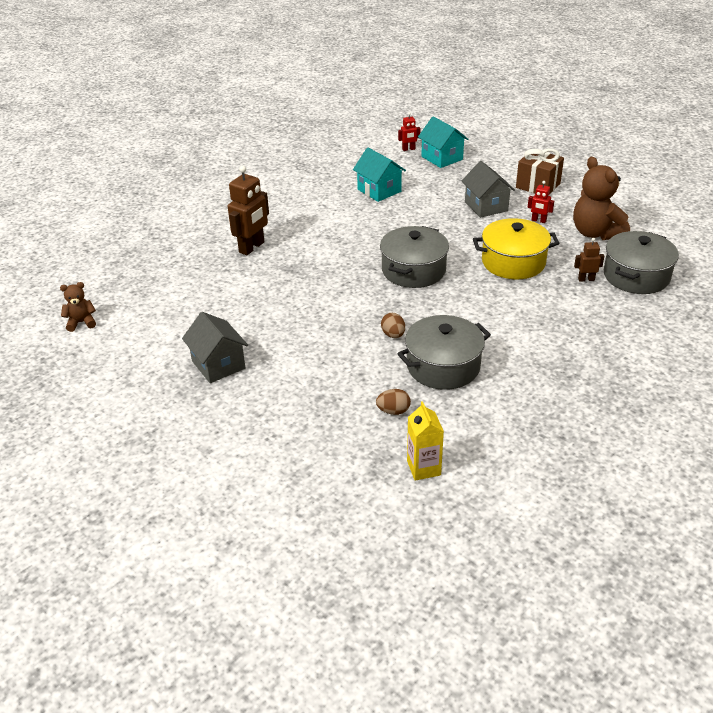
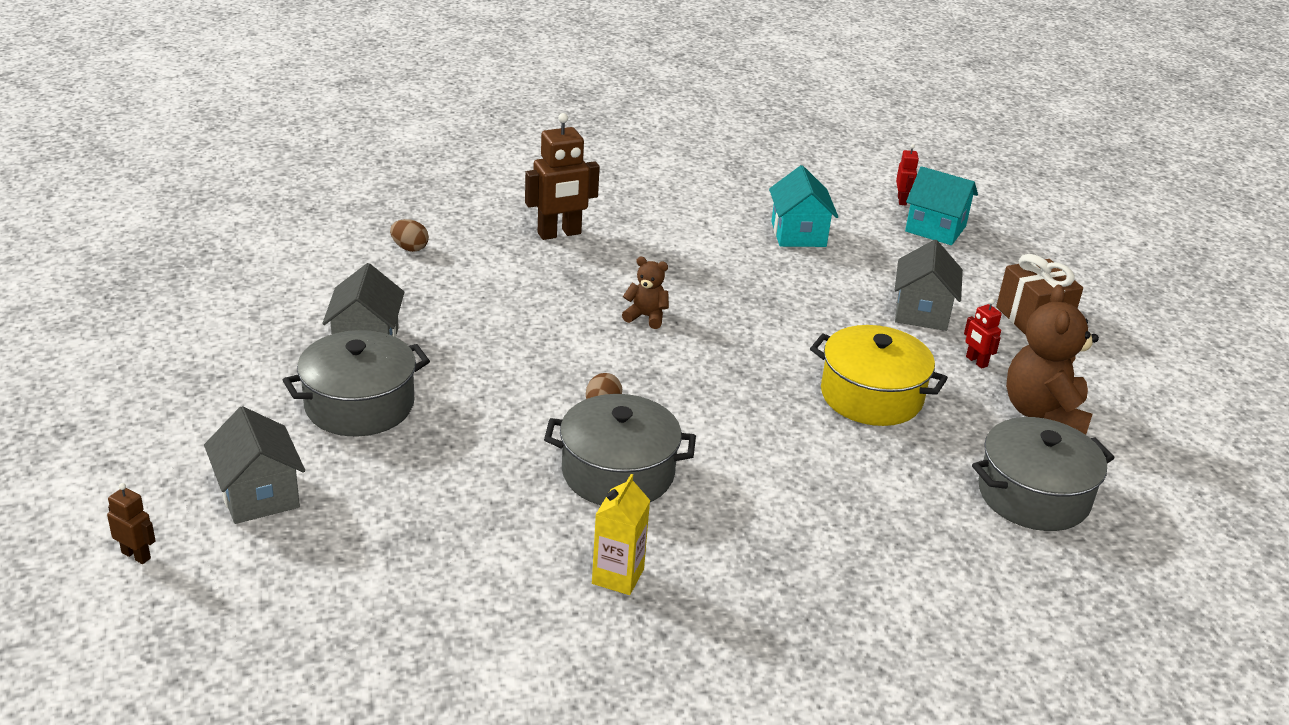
camera: 30 degrees right, 5 degrees down
brown teddy bear [60,282,96,332] -> brown teddy bear moved to [622,257,669,329]
brown egg [376,389,411,415] -> brown egg moved to [390,219,429,252]
grey pot [380,226,449,288] -> grey pot moved to [283,330,430,436]
red robot [398,112,420,151] -> red robot turned 105 degrees counterclockwise [896,144,919,205]
yellow carton [407,401,444,481] -> yellow carton moved to [592,474,650,595]
turquoise house [418,116,468,168] -> turquoise house turned 60 degrees counterclockwise [905,166,978,245]
brown robot [574,238,604,282] -> brown robot moved to [107,483,156,564]
none -> grey house [204,406,305,524]

